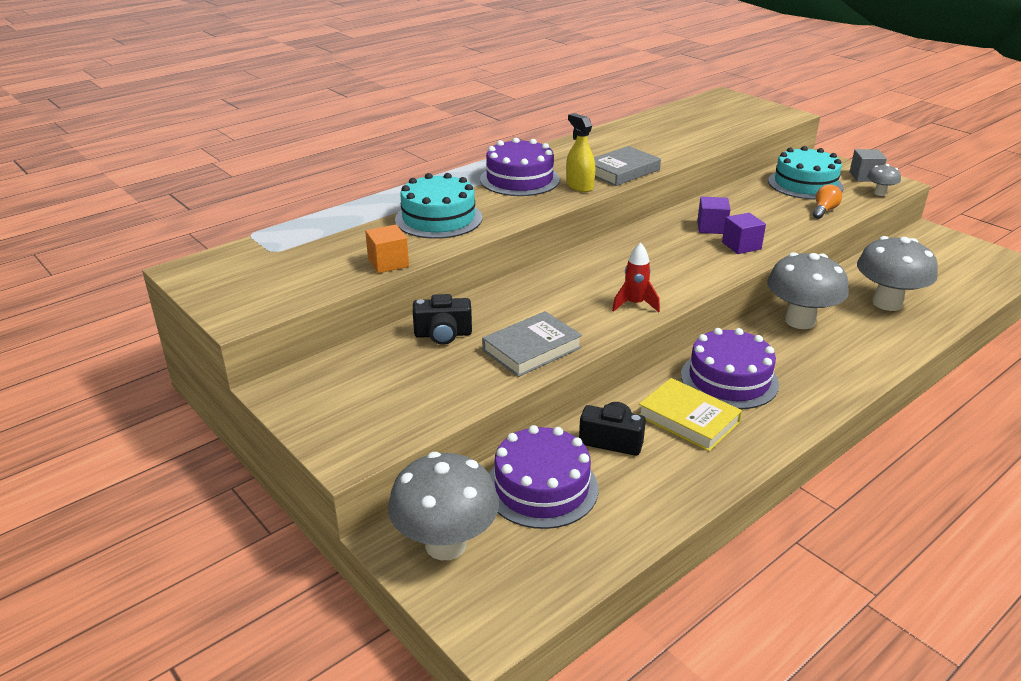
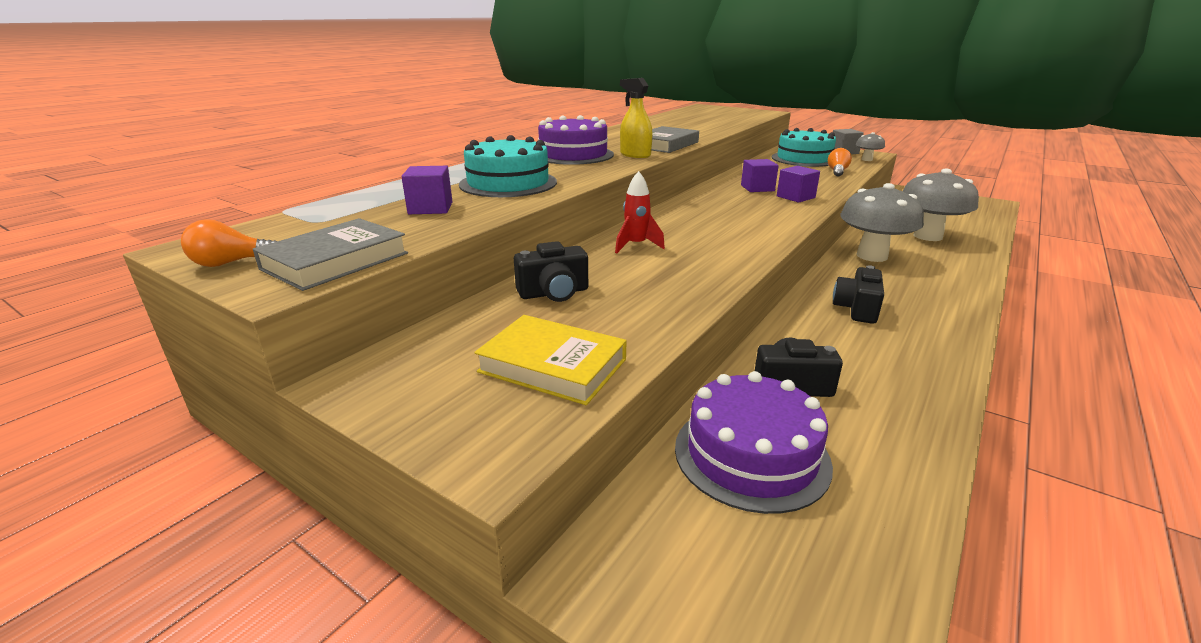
camera: 15 degrees left, 5 degrees down
orange cube [365,225,409,273] -> none
grey mushroom [388,452,499,560] -> none
grey book [482,311,582,377] -> grey book moved to [253,218,408,291]
red rocket [612,242,660,312] -> red rocket moved to [615,171,665,254]
yellow book [638,378,742,451] -> yellow book moved to [474,315,627,405]
purple cake [681,328,779,409] -> black camera [833,265,884,324]
none -> orange light bulb [181,219,277,267]
none -> purple cube [401,166,453,214]

